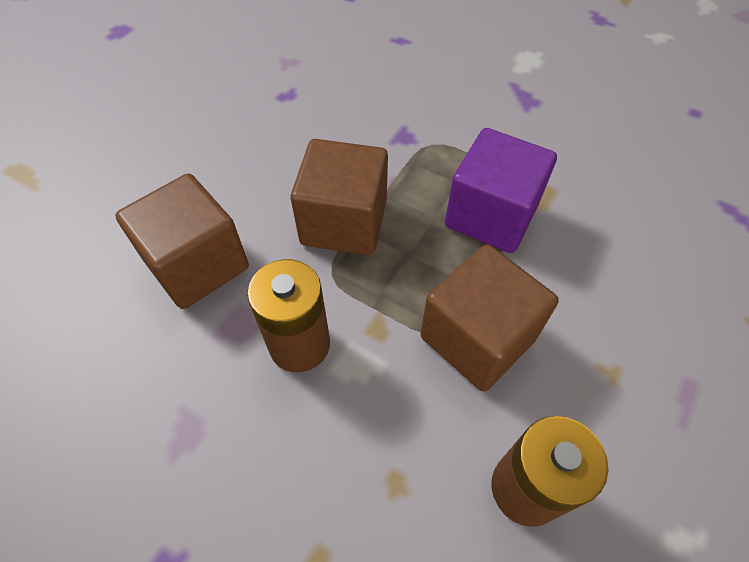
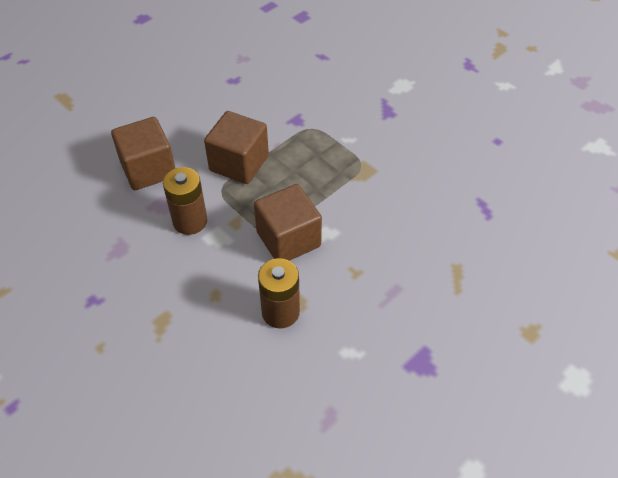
camera: 15 degrees right, 5 degrees down
purple cube [445,128,557,253] -> none

